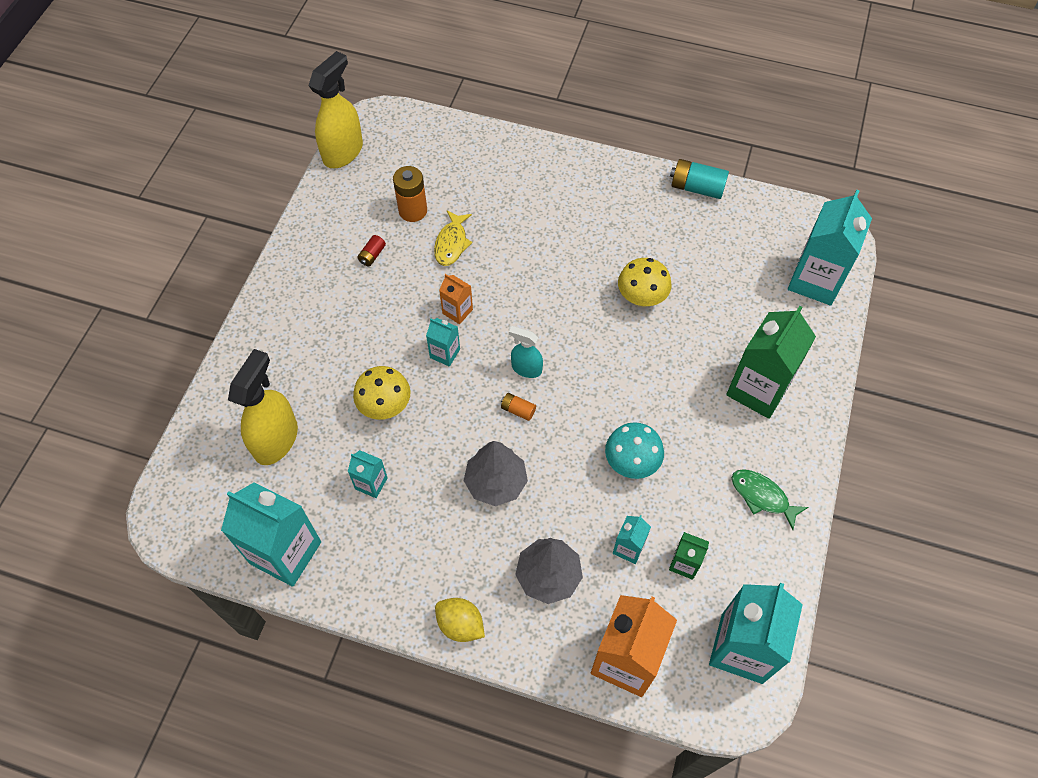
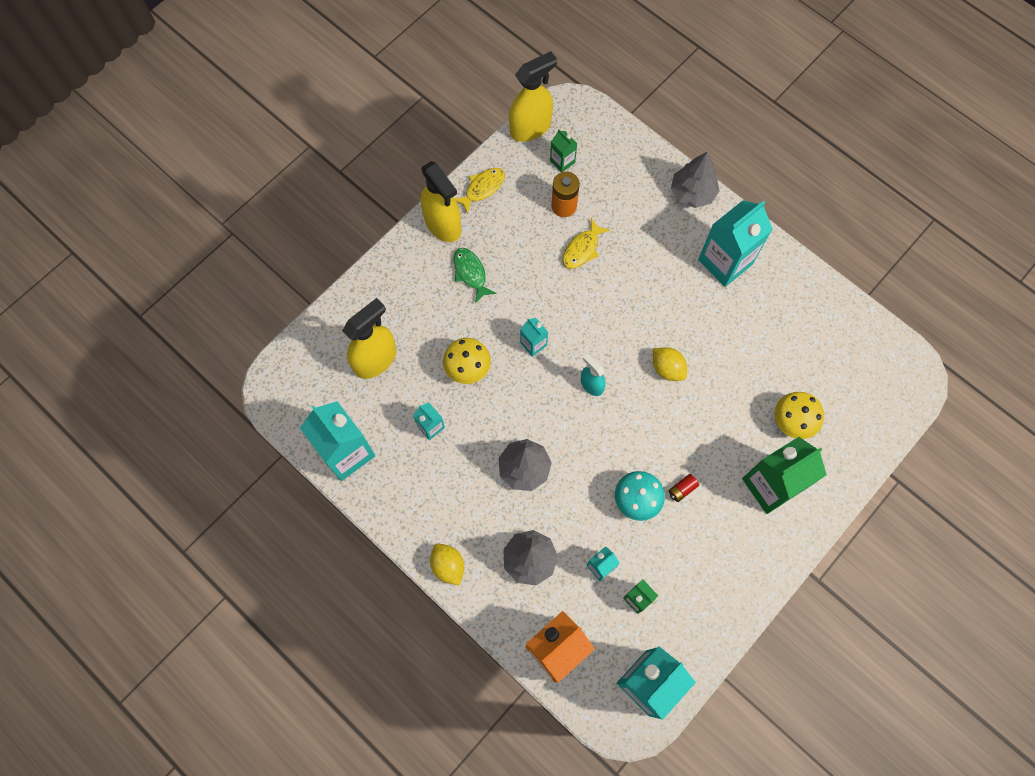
camera: 25 degrees right, 10 degrees up
red battery [357,235,386,266] -> red battery moved to [669,474,699,502]
orange carton [439,274,473,324] -> none
orange battery [501,393,536,421] -> none
yellow mushroom [618,258,672,308] -> yellow mushroom moved to [775,392,824,439]
turquoise battery [670,159,729,199] -> none
green fish [732,469,808,530] -> green fish moved to [453,248,496,304]
turquoise carton [788,190,872,306] -> turquoise carton moved to [698,200,773,287]
none -> yellow spray bottle [421,161,461,242]
none -> yellow fish [454,168,505,214]
none -> green carton [550,129,577,172]
none -> yellow lemon [653,347,687,381]
none -> grey tree [671,152,719,208]

